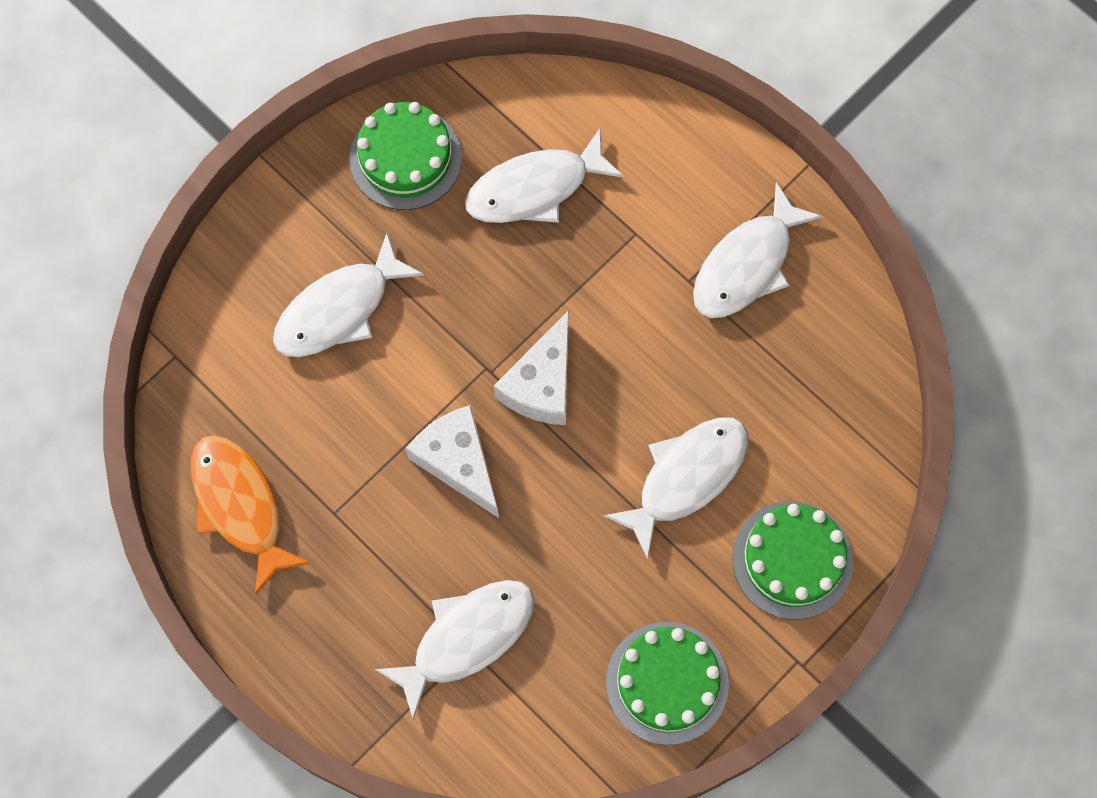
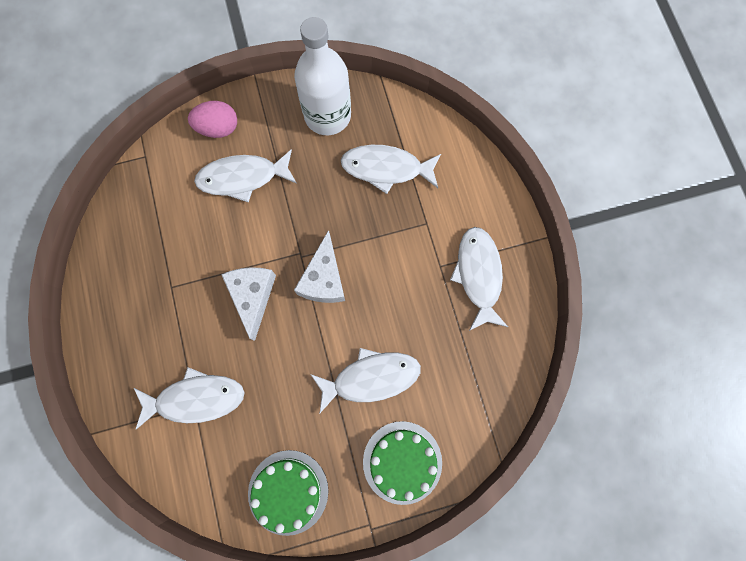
camera: 30 degrees right, 5 degrees up
orange fish [191,435,310,595] -> none
green cake [349,102,462,210] -> white bottle [294,17,351,135]
white cheese [494,311,569,425] -> white cheese turned 45 degrees counterclockwise [294,230,345,303]
white fish [693,182,823,318] -> white fish turned 105 degrees clockwise [450,227,508,331]
none -> pink egg [188,101,237,138]

